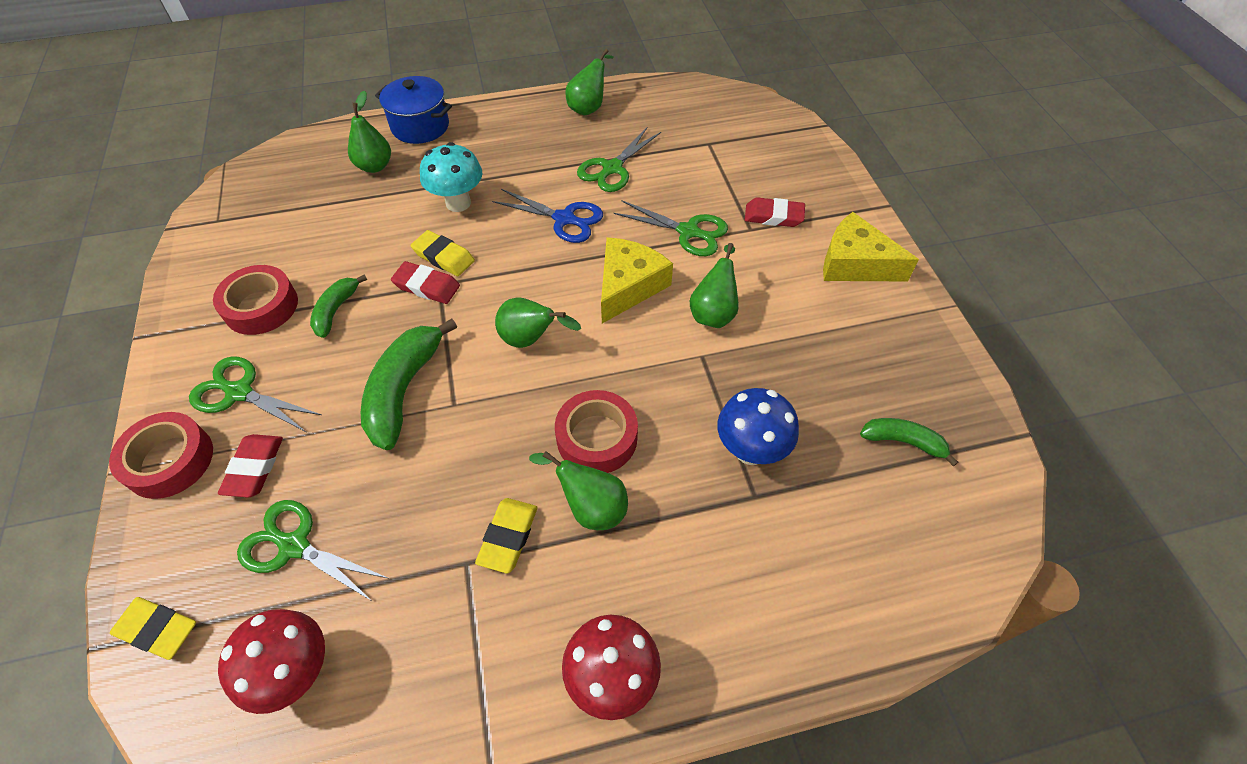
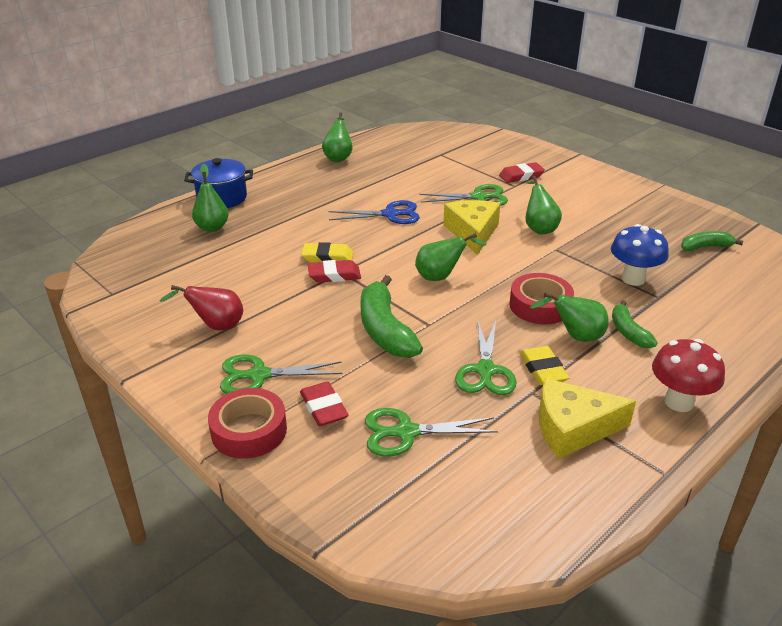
camera: 30 degrees left, 20 degrees down
yellow eraser [110,597,196,660] -> none
red tape [213,265,298,335] -> red pear [160,285,243,331]
red mushroom [218,609,325,714] -> none
green banana [310,275,367,338] -> green banana moved to [612,300,658,348]
turquoise mushroom [420,142,483,212] -> none
green scissors [577,128,661,192] -> green scissors moved to [455,321,517,395]
yellow cheese [823,212,919,281] -> yellow cheese moved to [539,378,636,459]

